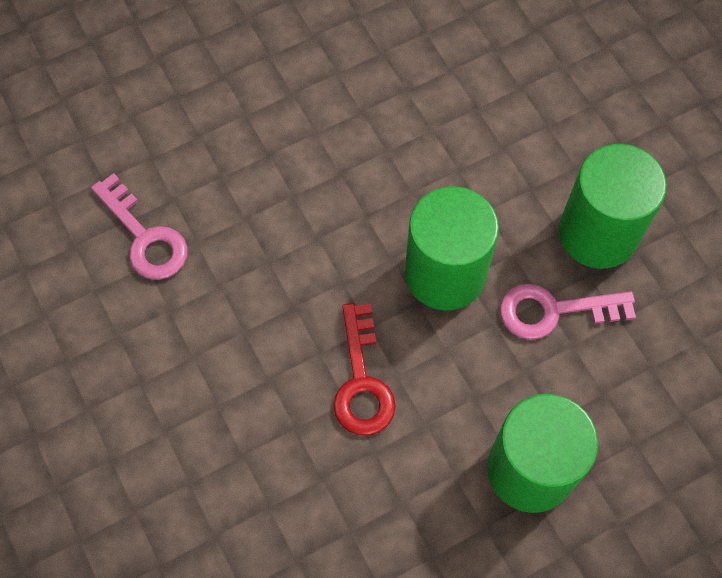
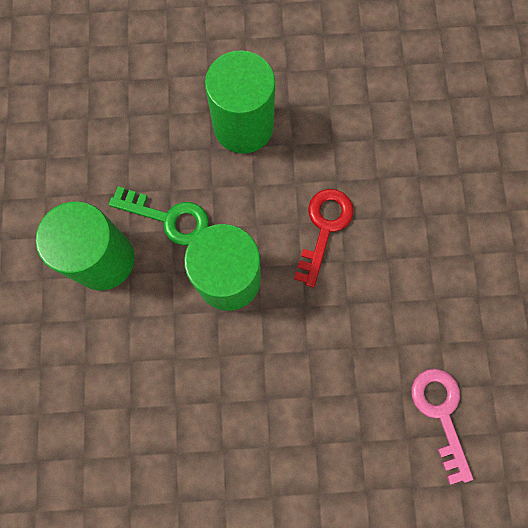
camera: 155 degrees left, 10 degrees up
pink key [500,284,636,340] -> green key [109,186,209,245]

